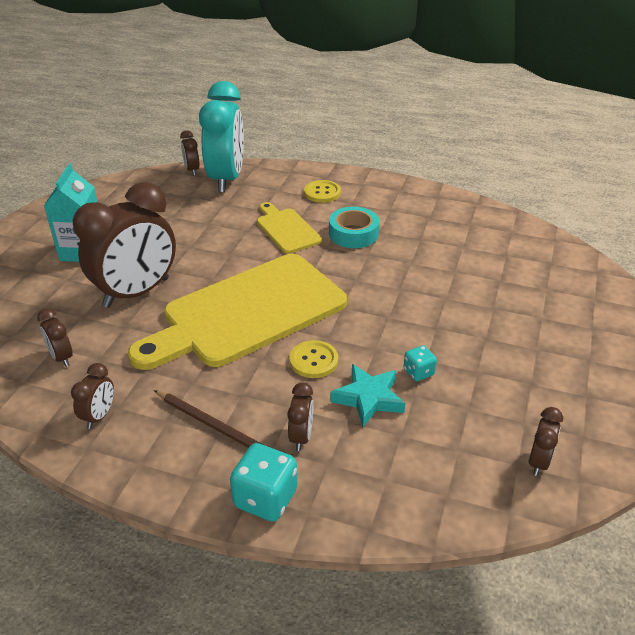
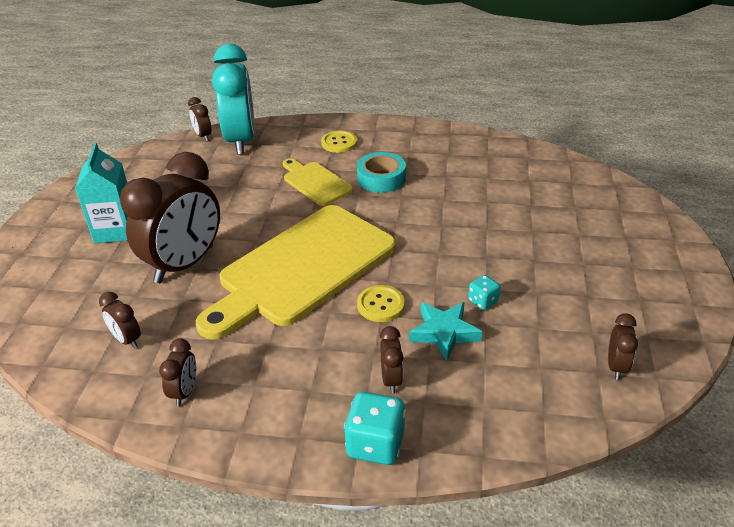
camera: 10 degrees left, 0 degrees up
brown pencil [154,390,263,448] -> none

